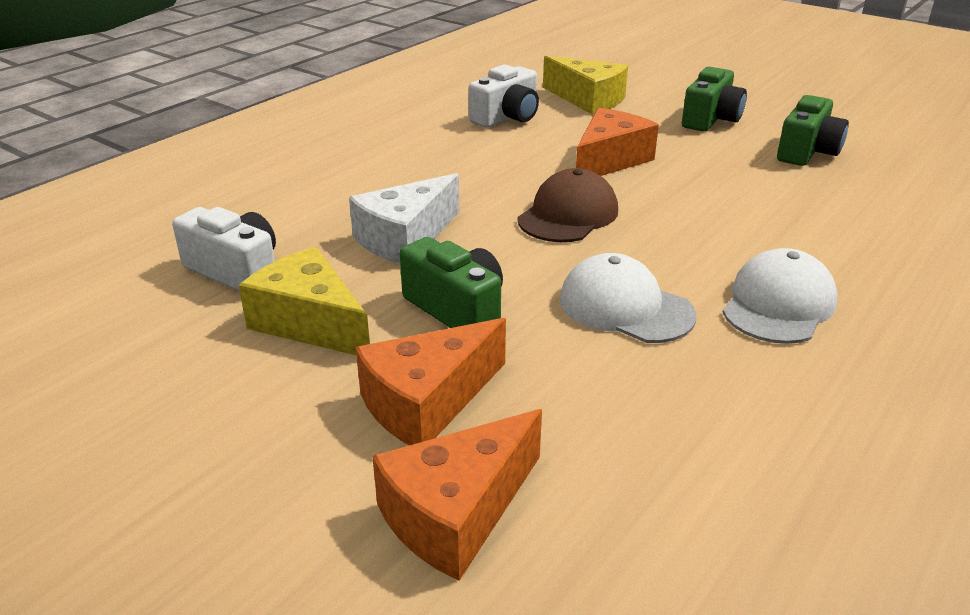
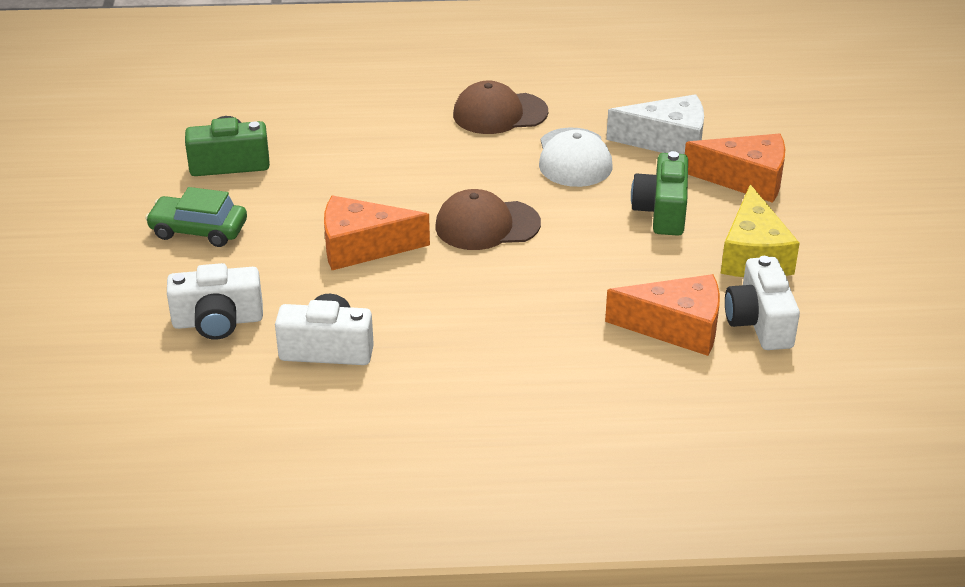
camera: 130 degrees left, 5 degrees up
white cheese [349,173,459,264] -> white cheese moved to [606,94,704,154]
orange cheese [372,409,542,581] -> orange cheese moved to [605,274,720,356]
yellow cheese [543,56,628,115] -> white camera [167,263,263,340]
green camera [682,67,747,131] -> green car [145,187,247,247]
white cap [722,248,838,344] -> brown cap [453,81,548,134]

